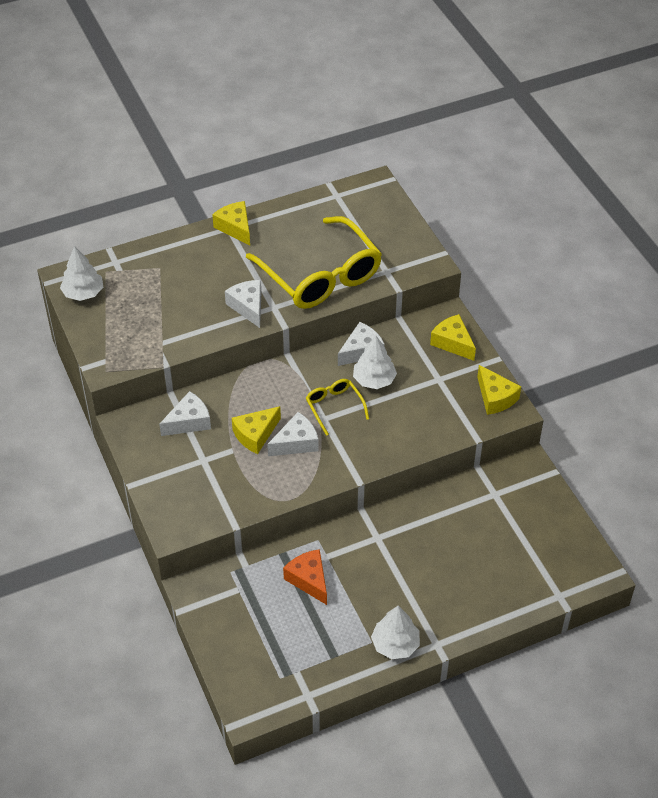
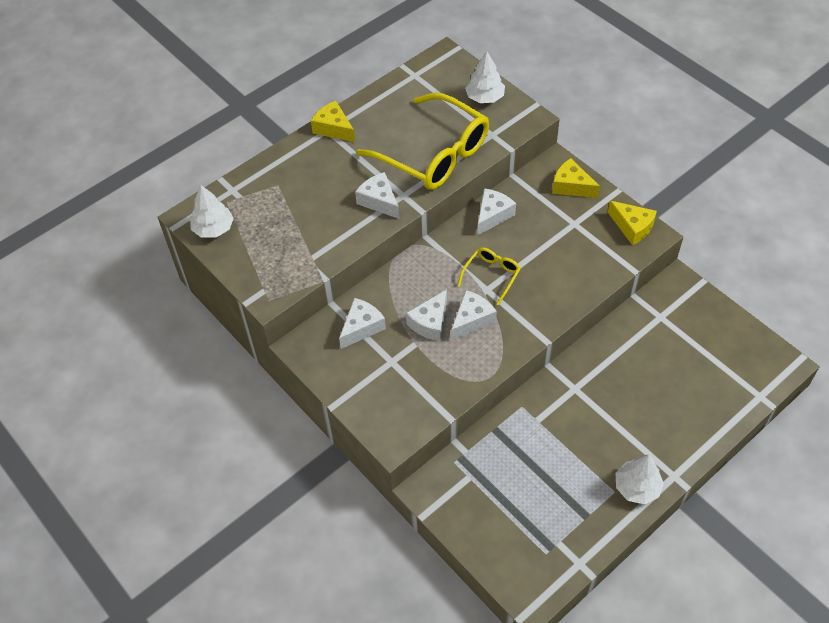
camera: 15 degrees left, 5 degrees up
yellow cheese [232,406,281,454] -> white cheese [406,289,447,341]
orange cheese [283,549,327,605] -> none
yellow glasses [306,379,369,436] -> yellow glasses turned 75 degrees clockwise [457,247,521,305]
white tree [353,336,397,389] -> white tree moved to [465,51,505,103]

